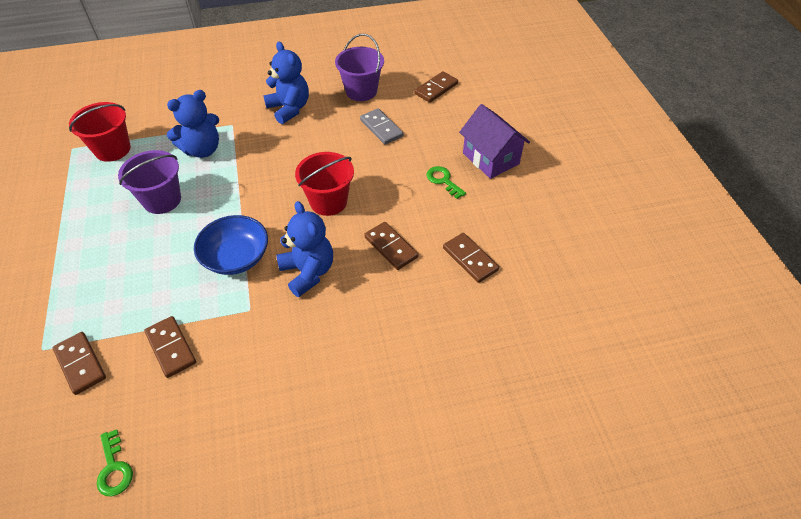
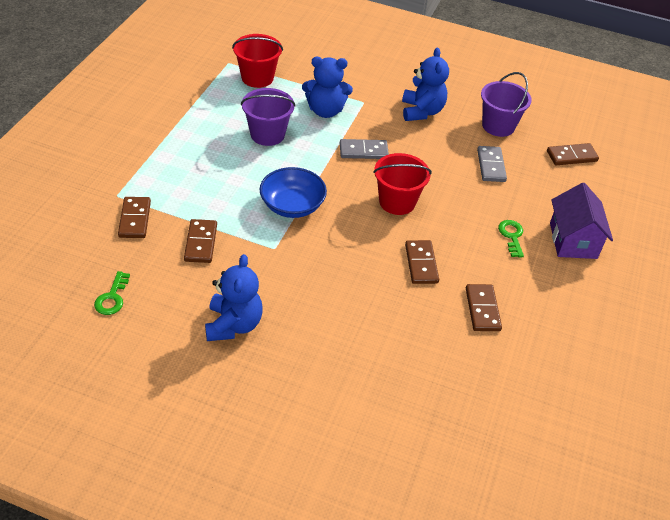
camera: 30 degrees right, 5 degrees down
blue teddy bear [276,201,333,297] -> blue teddy bear moved to [205,254,263,341]
none -> grey domino [340,139,389,159]

